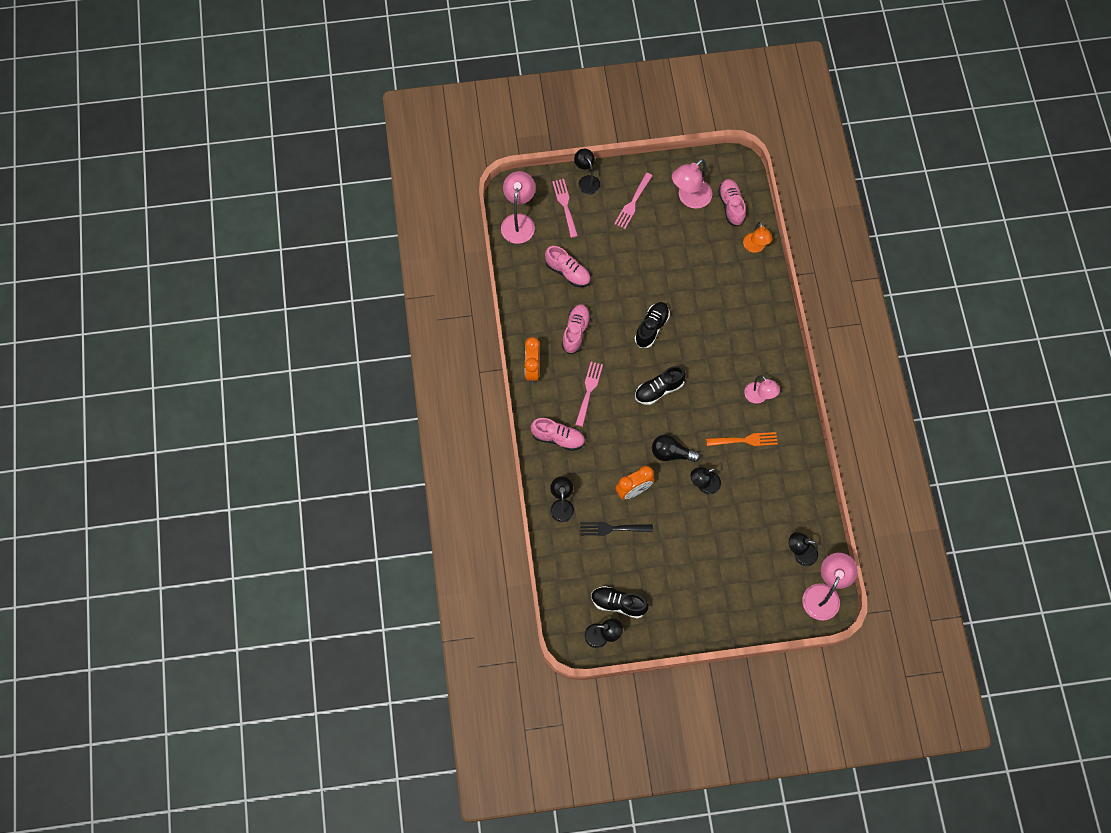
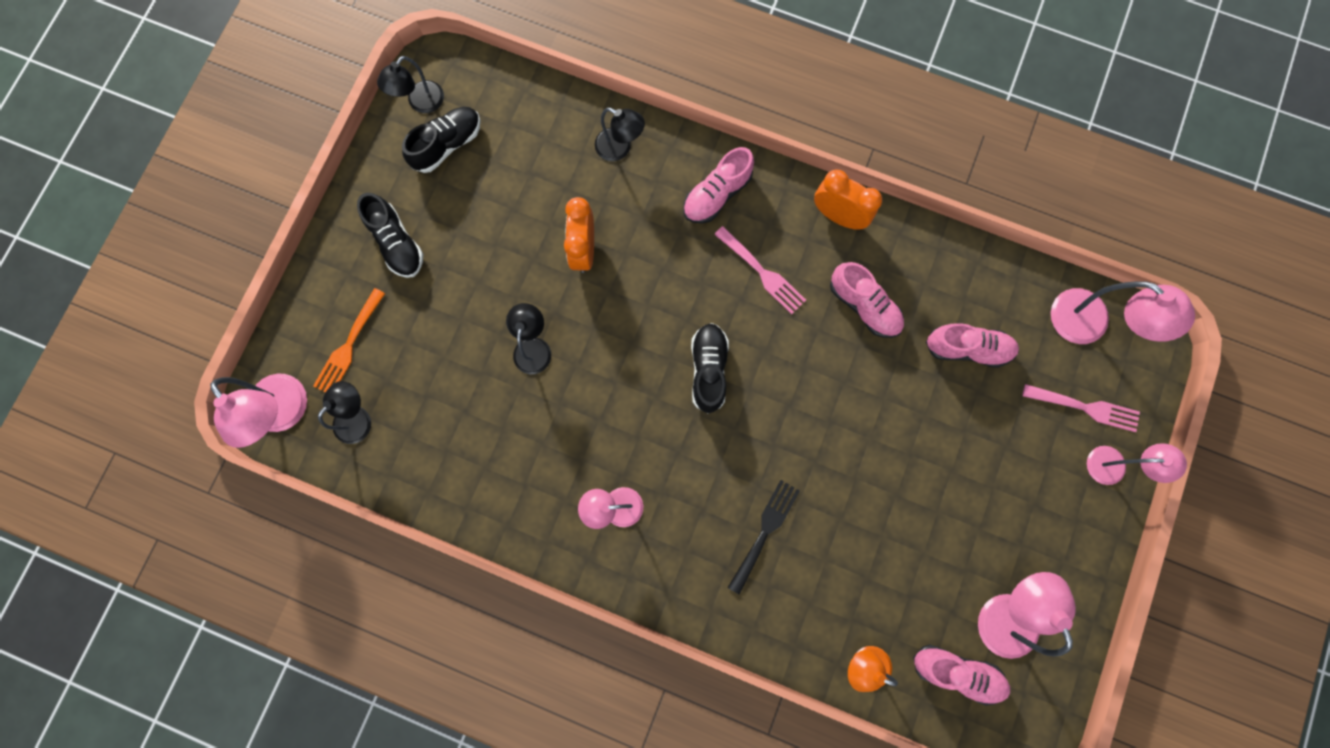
camera: 120 degrees right, 10 degrees up
pink shoe [545,246,591,287] -> pink shoe turned 150 degrees counterclockwise [926,323,1019,368]
black lamp [574,149,600,195] -> pink lamp [1087,443,1187,485]
black fork [580,522,653,535] -> black fork moved to [728,480,800,595]
pink fork [614,173,652,229] -> none
black shoe [635,302,670,348] -> black shoe moved to [357,193,423,278]
black light bulb [652,434,700,462] -> none
orange fork [706,432,778,446] -> orange fork moved to [313,288,385,392]

